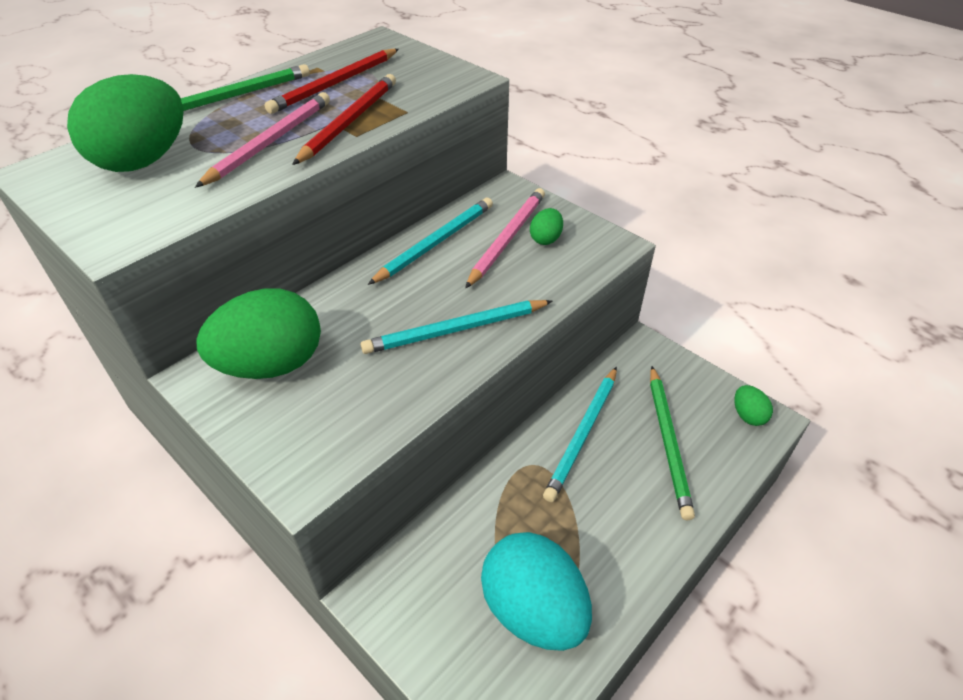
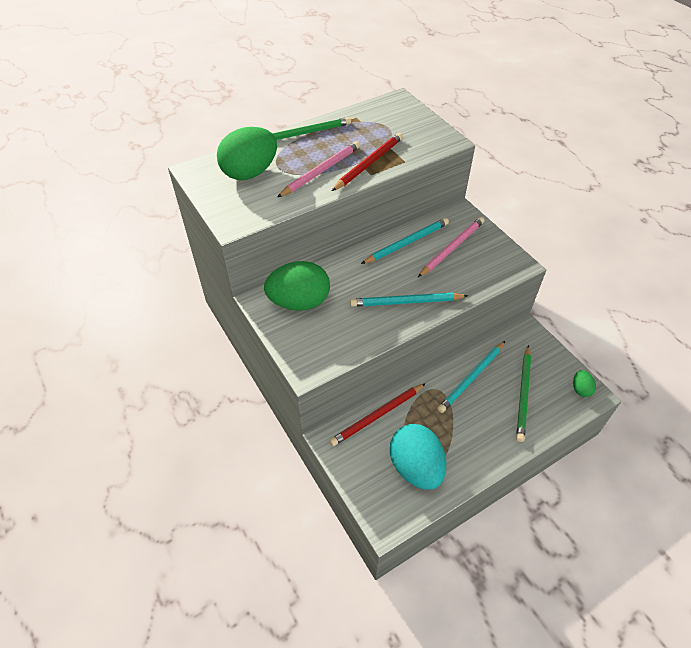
camera: 15 degrees right, 5 degrees up
red pencil [265,49,399,114] -> red pencil moved to [329,383,426,446]
green egg [530,208,563,245] -> none

